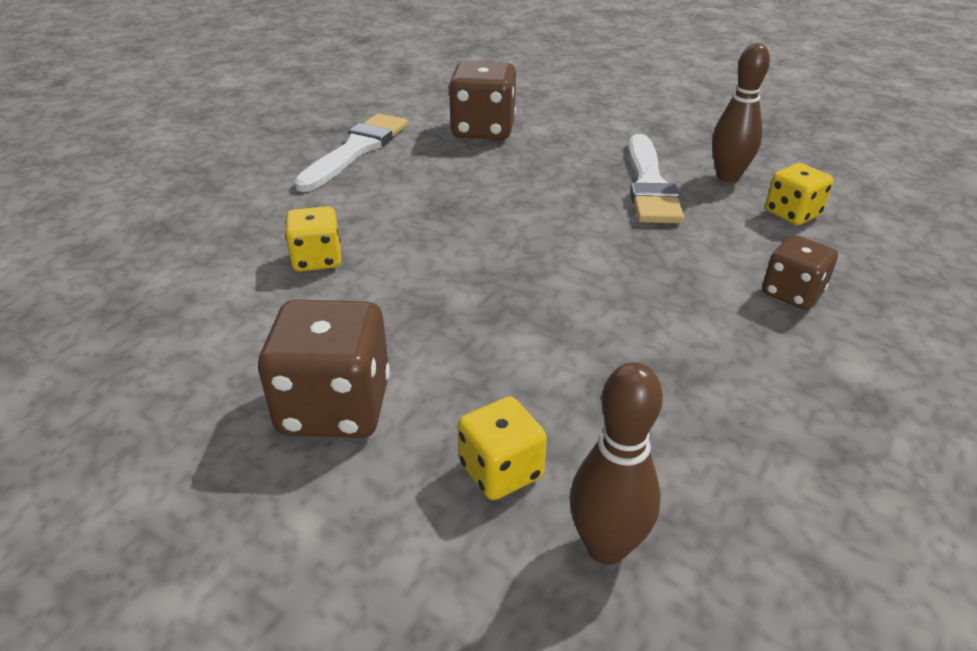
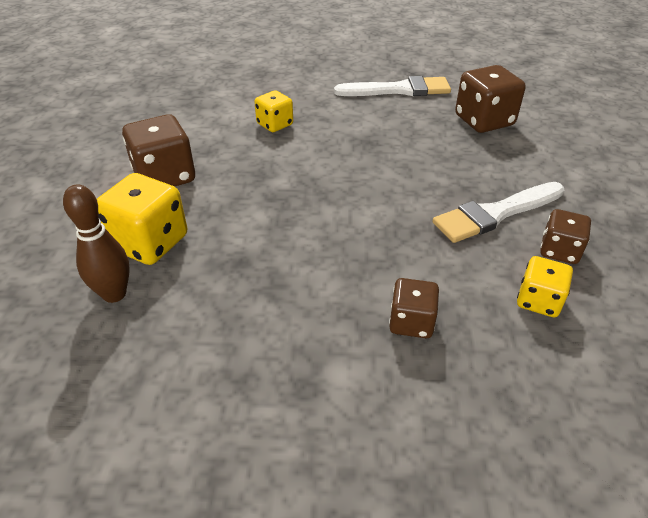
camera: 60 degrees right, 5 degrees up
yellow dice [458,397,547,500] -> yellow dice [97,173,187,265], size x1.65
brown bowling pin [712,43,770,182] -> brown dice [540,209,591,264]

